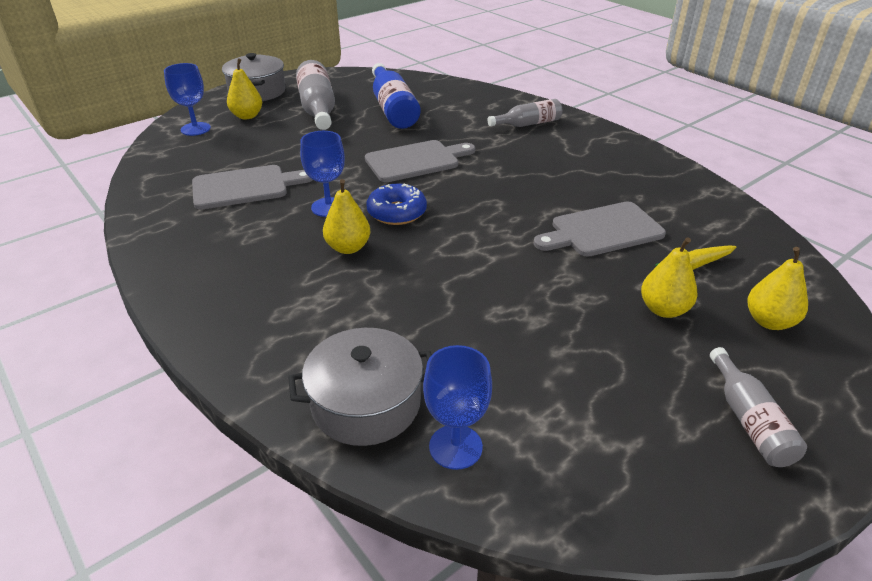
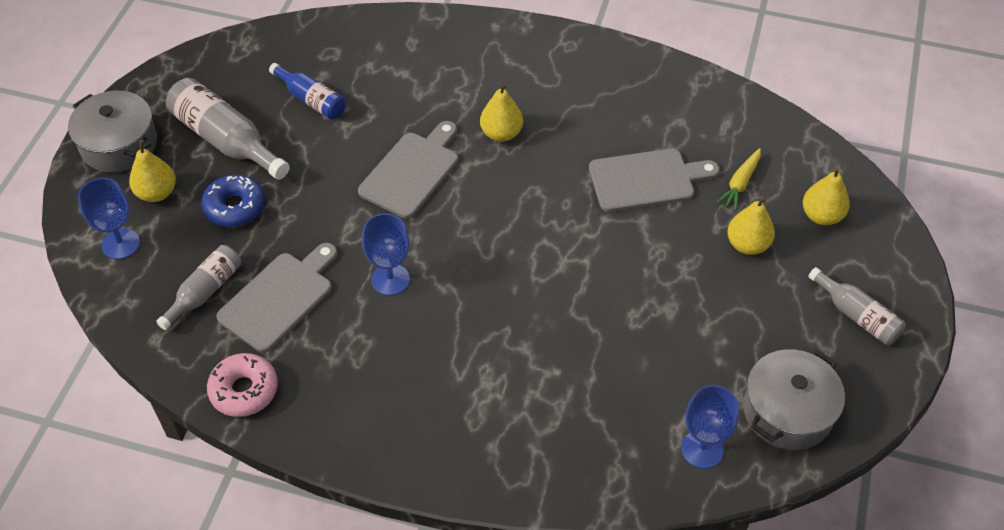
camera: 35 degrees left, 15 degrees up
grey pot [288,328,432,446] -> grey pot moved to [743,349,845,450]
yellow pear [323,179,370,254] -> yellow pear moved to [480,83,523,142]
blue donut [367,183,427,225] -> blue donut moved to [201,175,265,227]
blue bottle [372,63,421,129] -> blue bottle [269,63,346,120], size x0.62
grey bottle [488,99,562,127] -> grey bottle moved to [156,245,241,330]
grey cutting board [533,201,666,257] -> grey cutting board turned 135 degrees counterclockwise [589,149,720,212]
none -> pink donut [207,353,278,417]

